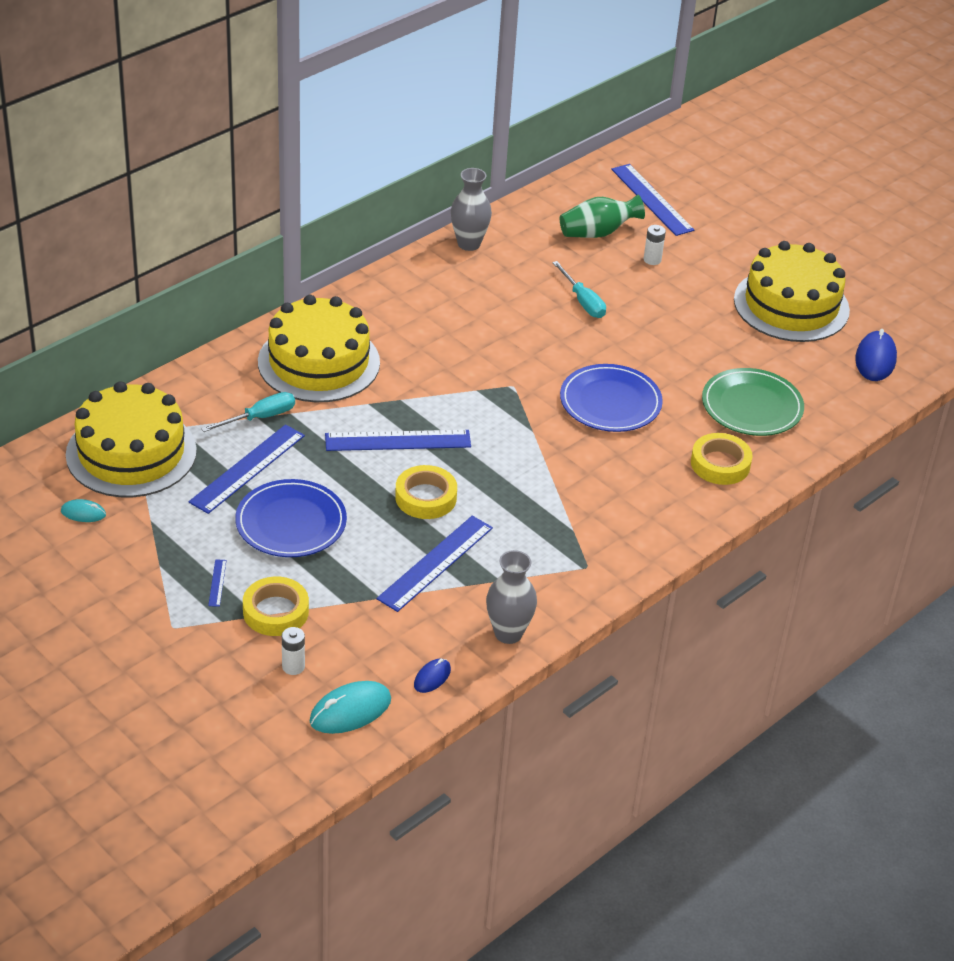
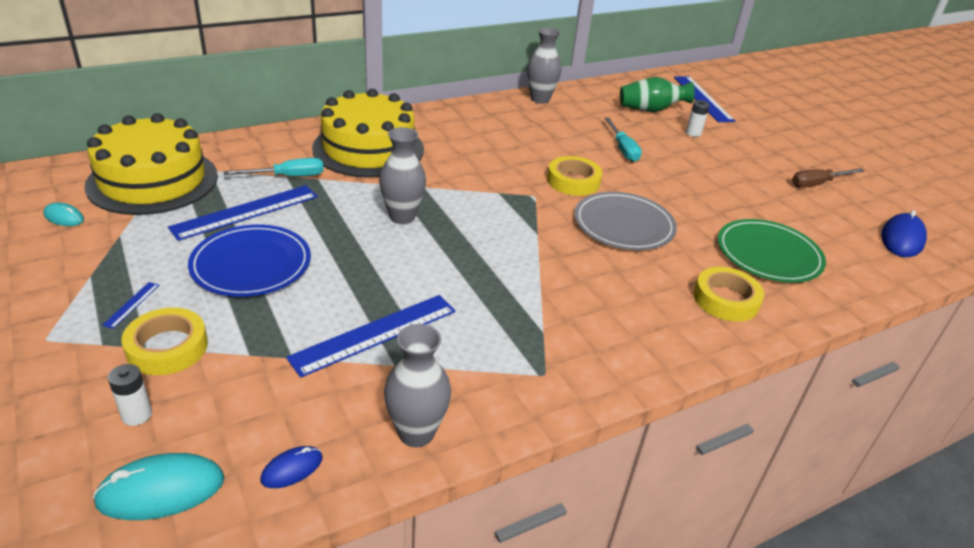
camera: 15 degrees right, 5 degrees down
blue ruler [325,430,471,451] -> grey vase [379,127,426,224]
yellow tape [395,465,457,519] -> yellow tape moved to [547,156,602,196]
blue plate [560,364,663,432] -> grey plate [574,192,677,250]
yellow cake [734,241,850,342] -> brown screwdriver [792,168,864,187]

